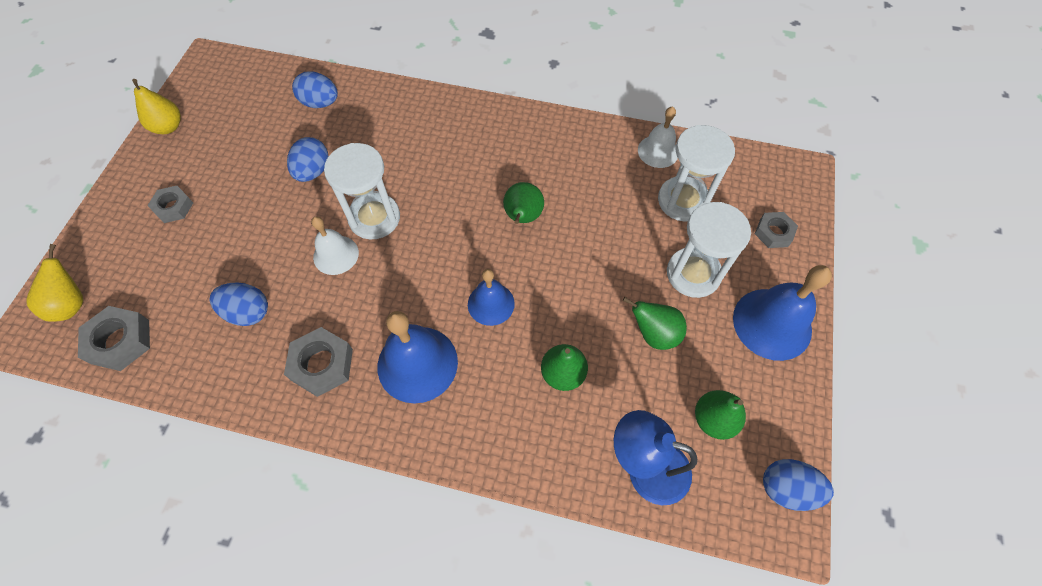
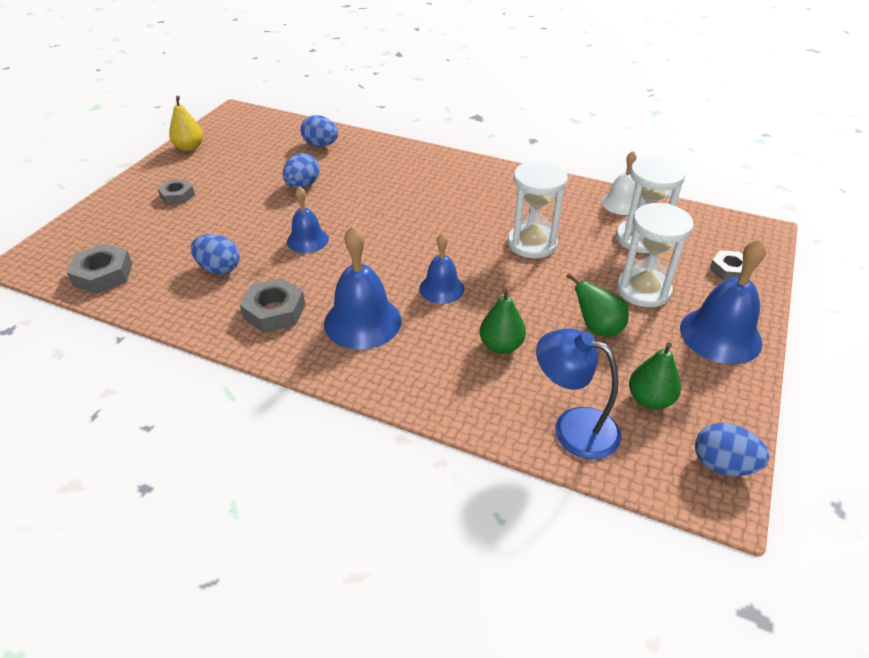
camera: 10 degrees right, 20 degrees down
yellow pear [26,244,83,322] -> none
white bell [311,216,359,275] -> blue bell [287,186,329,253]
white hourglass [324,143,400,239] -> white hourglass moved to [508,160,568,258]
green pear [503,182,544,224] -> none

